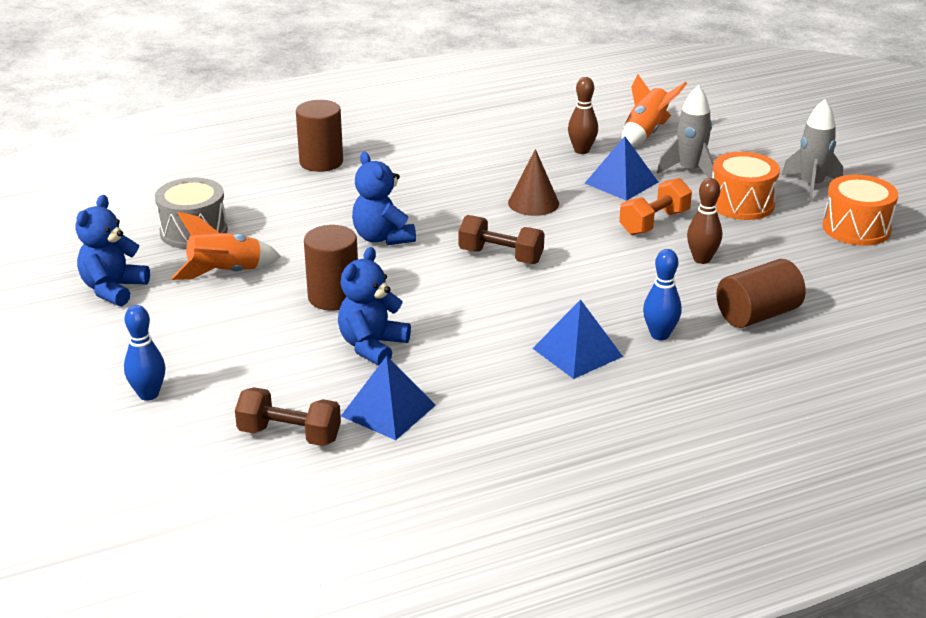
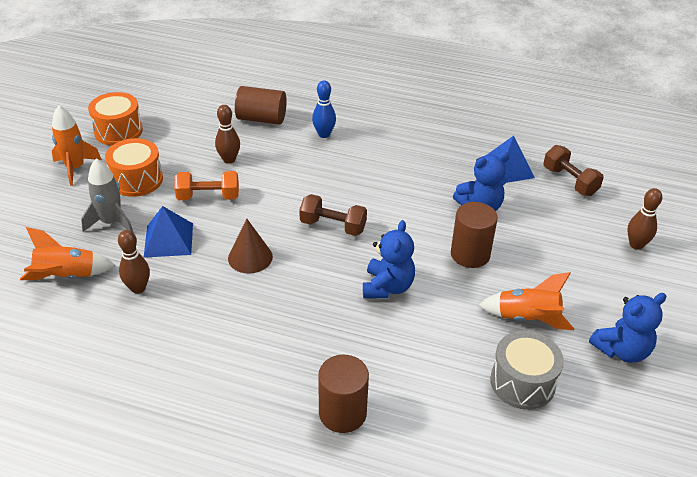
camera: 140 degrees left, 10 degrees up
blue bowling pin [124,305,165,401] -> brown bowling pin [627,188,662,250]
brown dumbbell [458,215,545,264] -> brown dumbbell turned 45 degrees counterclockwise [299,194,367,236]
blue pyramid [532,299,623,379] -> none
grey rocket [781,99,843,202] -> orange rocket [52,106,102,186]

